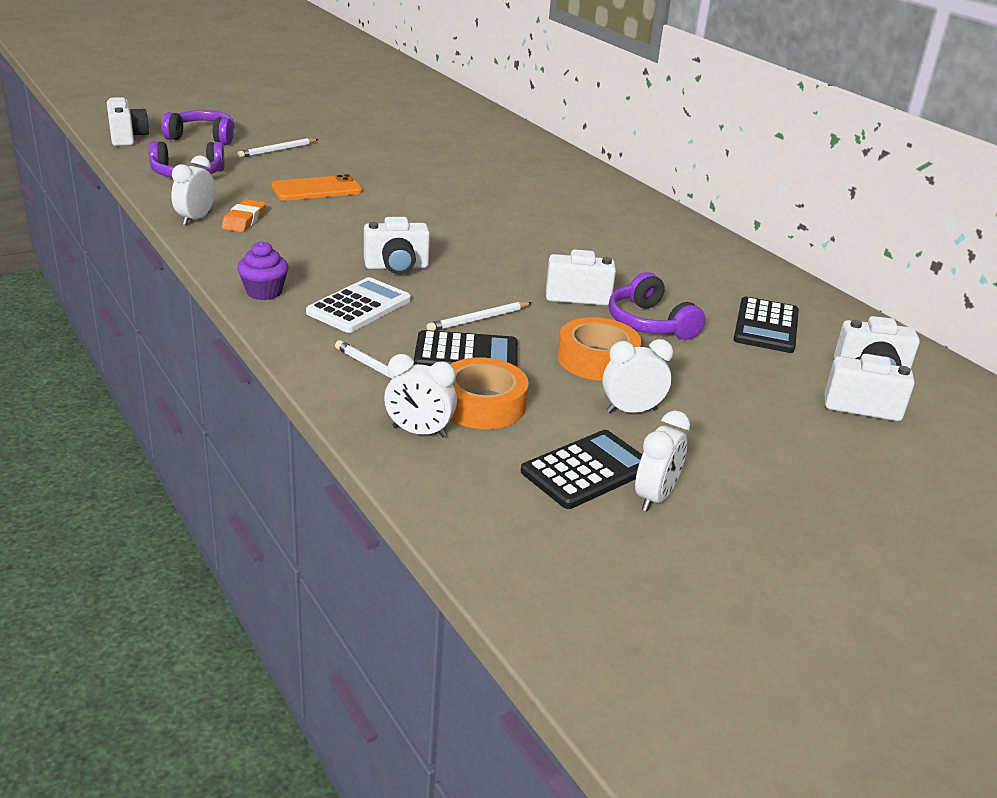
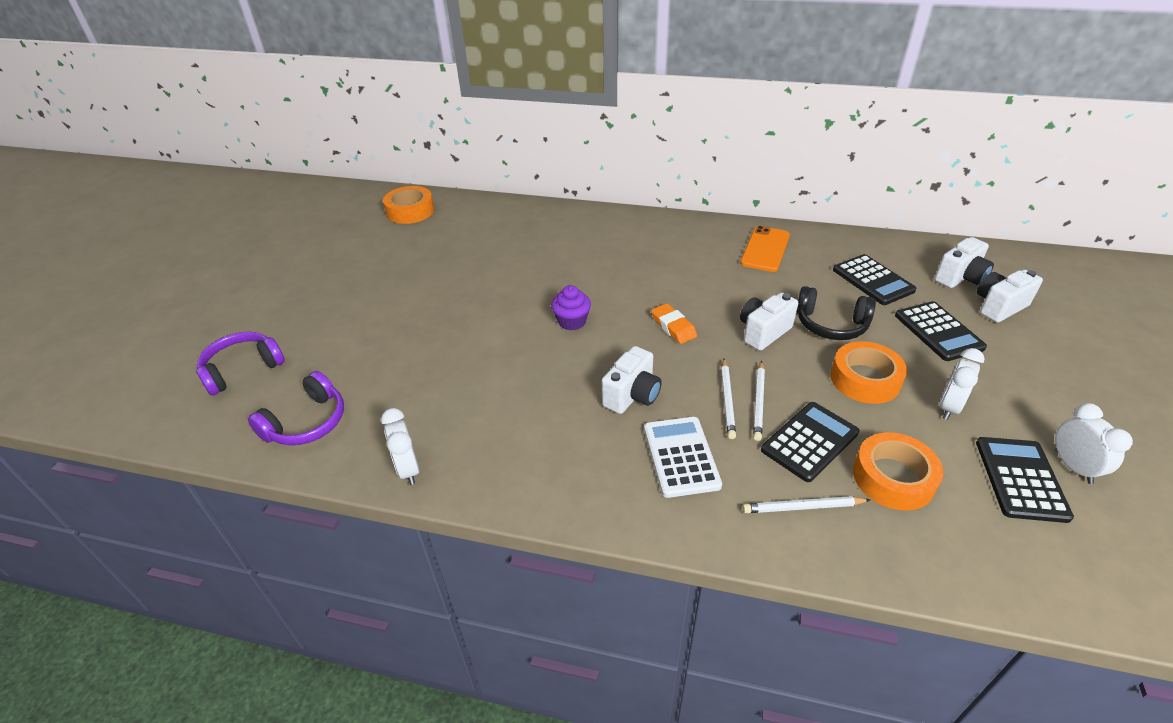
camera: 40 degrees left, 10 degrees up
white camera [107,97,149,146] -> none
orange eraser [222,199,266,232] -> orange eraser moved to [651,303,697,344]
purple cupcake [237,241,288,300] -> purple cupcake moved to [551,285,591,330]
white pencil [238,138,319,158] -> white pencil moved to [721,359,736,439]
orange phone [272,174,362,201] -> orange phone moved to [740,226,790,272]
white clock [384,354,457,438] -> none
purple headphones [609,272,705,340] -> black headphones [797,286,876,340]
none -> orange tape [383,186,434,224]
none -> black calculator [895,301,987,361]

